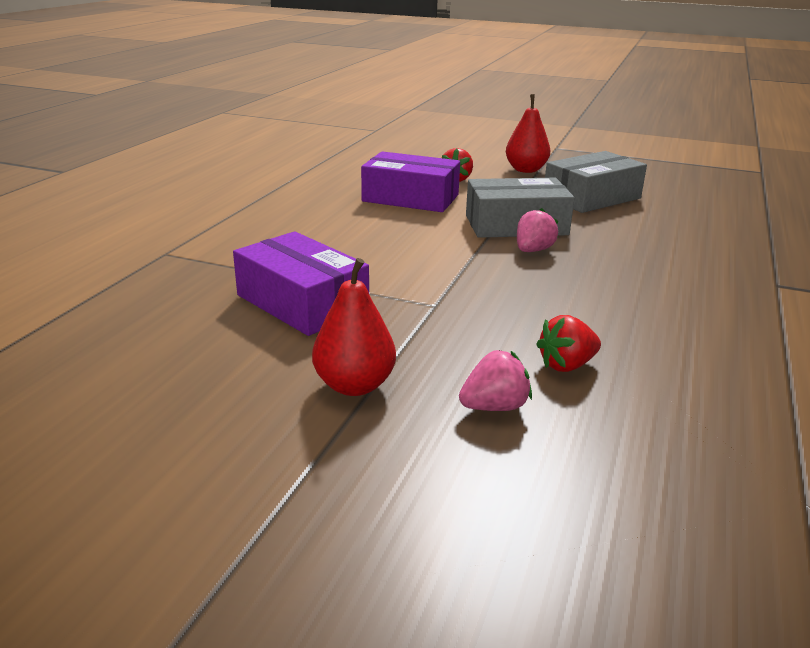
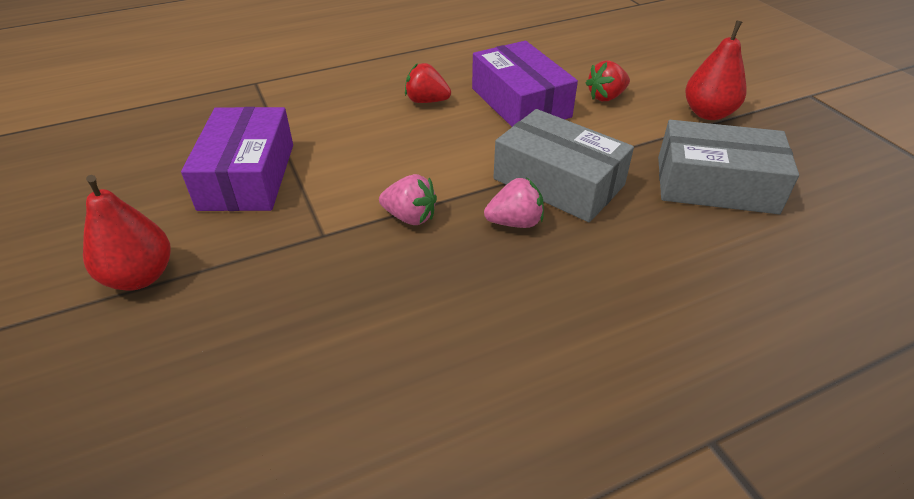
camera: 45 degrees right, 15 degrees up
pink strawberry [459,350,532,411] -> pink strawberry moved to [379,174,437,225]
red strawberry [536,315,601,372] -> red strawberry moved to [405,63,451,103]

